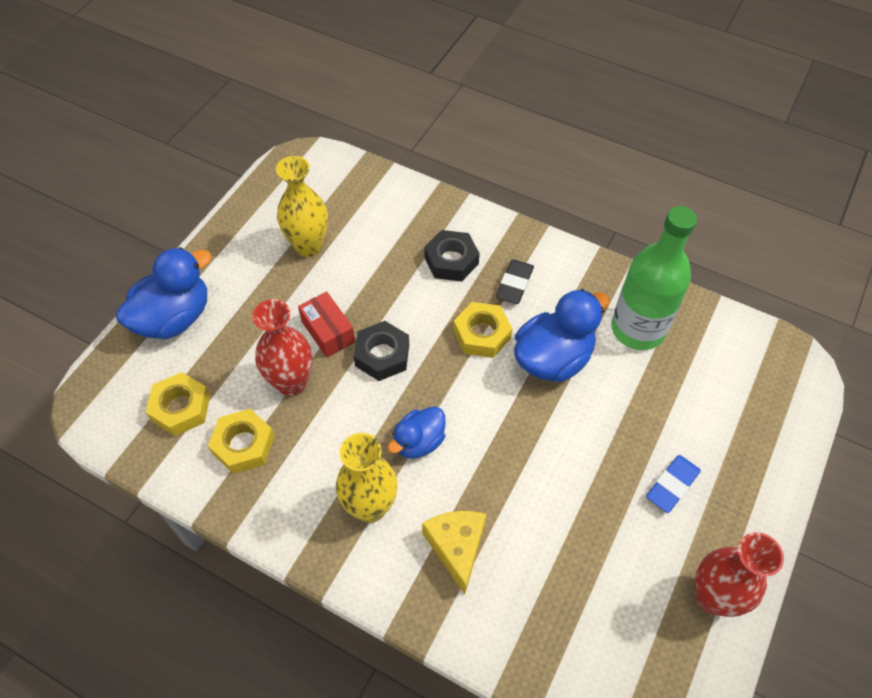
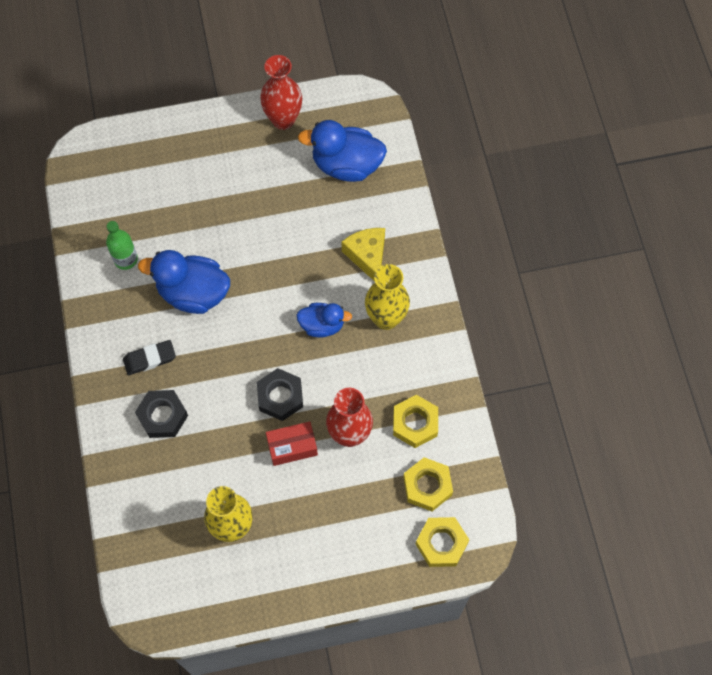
camera: 130 degrees left, 10 degrees up
blue duck [116,247,212,339] -> blue duck moved to [298,120,387,182]
red box [298,292,355,357] -> red box turned 60 degrees clockwise [266,421,318,466]
yellow cheese [422,511,486,594] -> yellow cheese turned 120 degrees clockwise [342,228,385,281]
yellow nut [454,302,512,358] -> yellow nut moved to [415,517,469,567]
green bottle [611,206,697,350] -> green bottle [106,221,138,270], size x0.53
blue eraser [646,455,701,513] -> none

